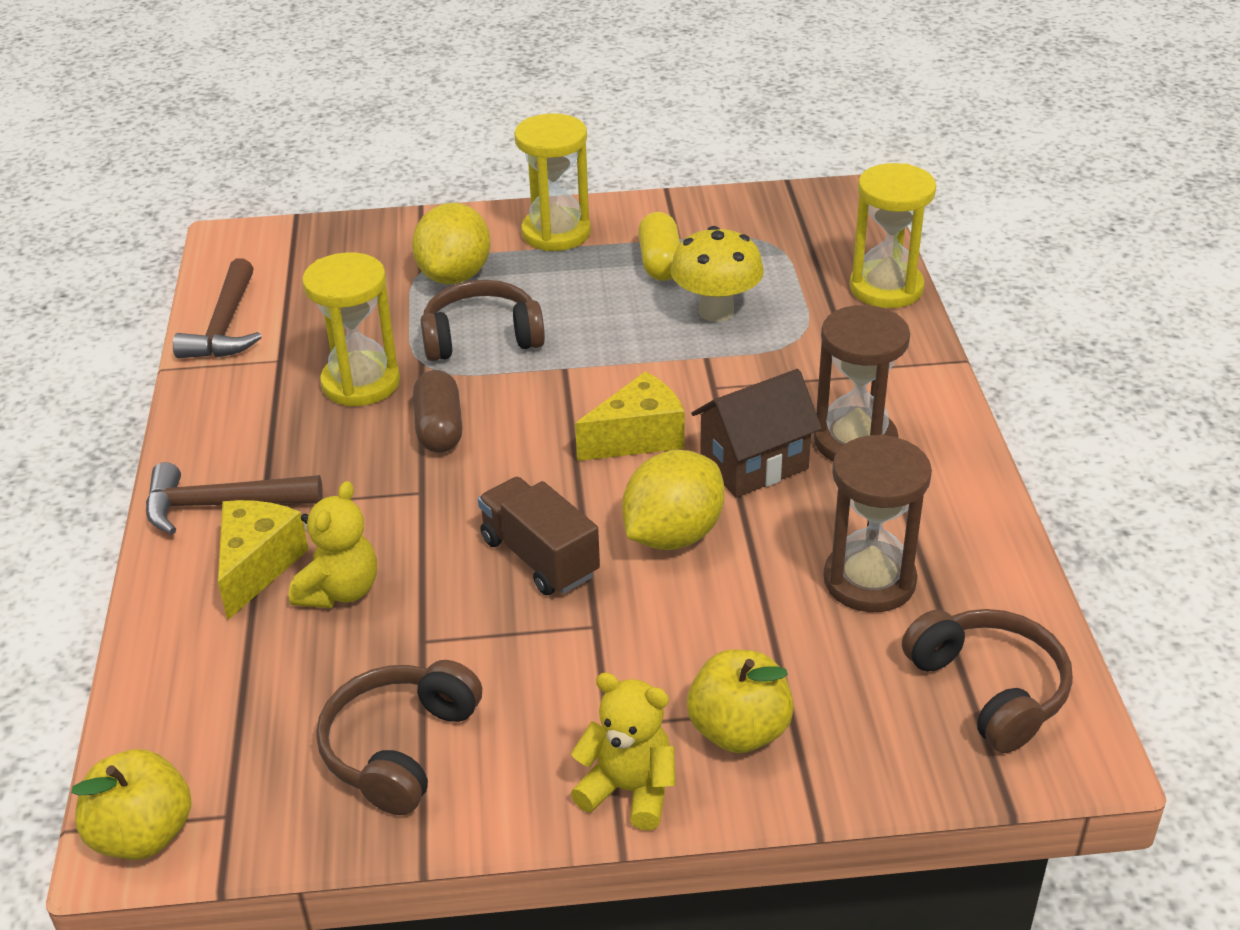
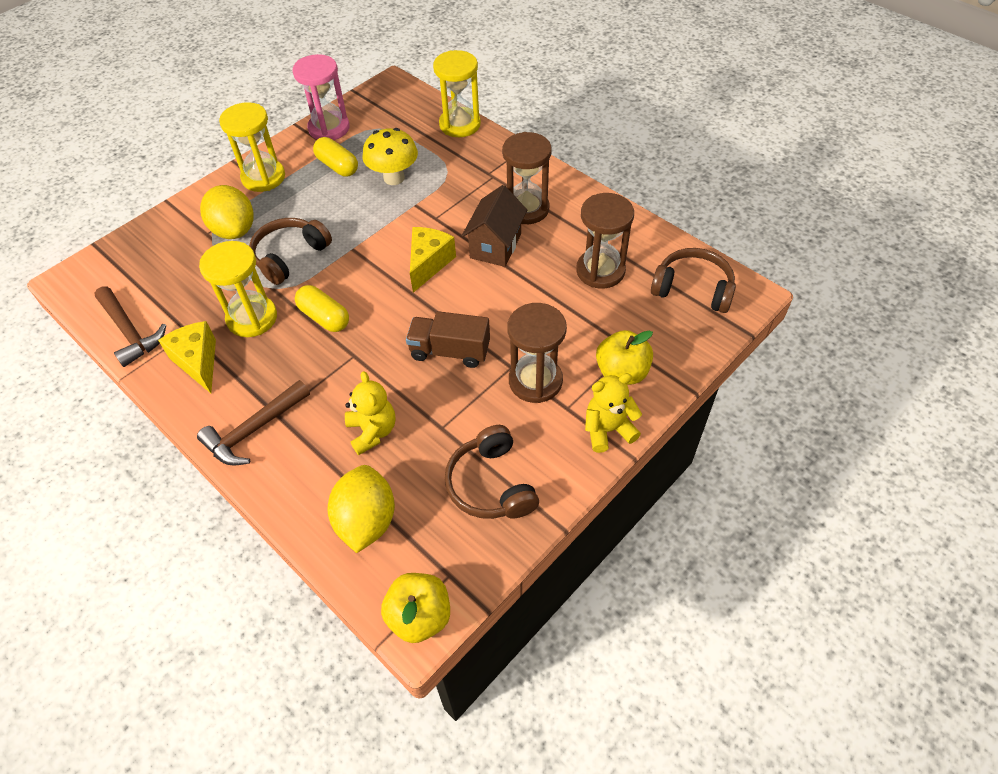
camera: 40 degrees left, 15 degrees up
yellow cheese [218,500,309,620] -> yellow cheese moved to [158,321,216,393]
brown capsule [413,370,462,453] -> yellow capsule [295,285,349,332]
yellow lemon [622,450,725,550] -> yellow lemon moved to [328,465,395,553]
none -> pink hourglass [292,54,350,140]
none -> brown hourglass [507,303,567,403]

